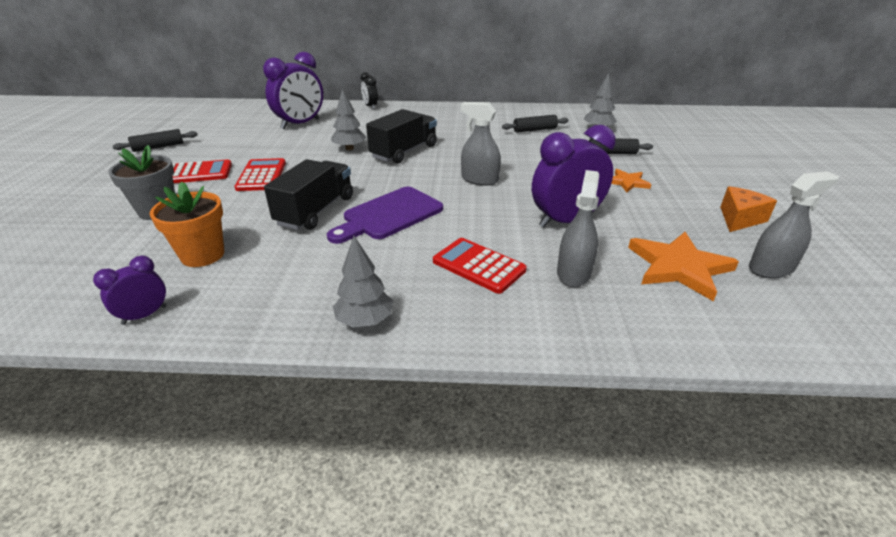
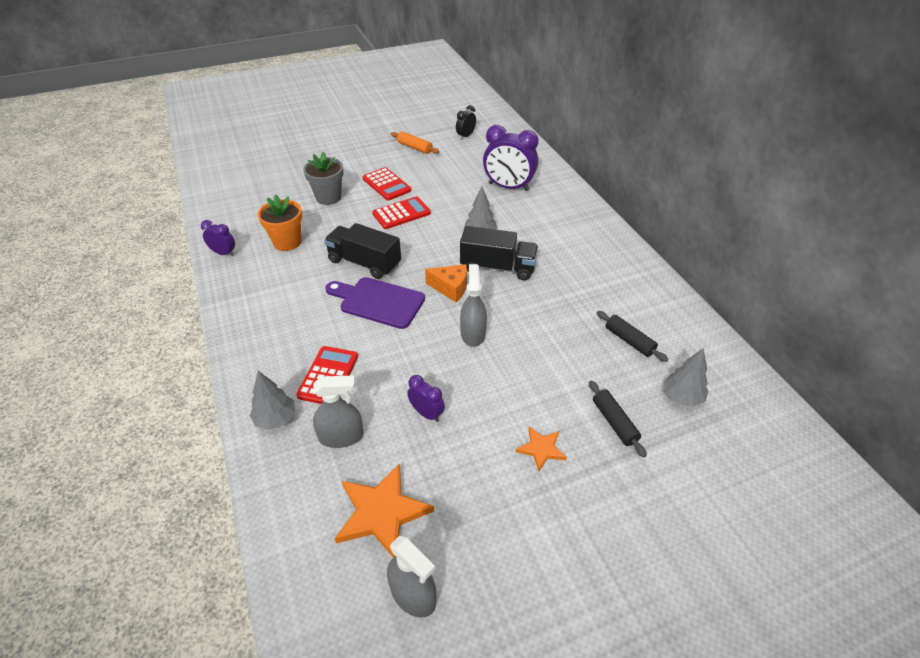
camera: 65 degrees right, 10 degrees up
black rolling pin [113,129,198,152] -> orange rolling pin [391,132,440,154]
black truck [264,159,353,230] -> black truck turned 150 degrees counterclockwise [324,223,401,279]
grey tree [333,236,393,327] -> grey tree moved to [250,371,295,430]
black clock [360,72,378,109] -> black clock moved to [456,105,476,140]
purple clock [532,125,615,228] -> purple clock [407,375,445,422], size x0.52
orange cheese [720,186,777,232] -> orange cheese moved to [425,264,467,302]

